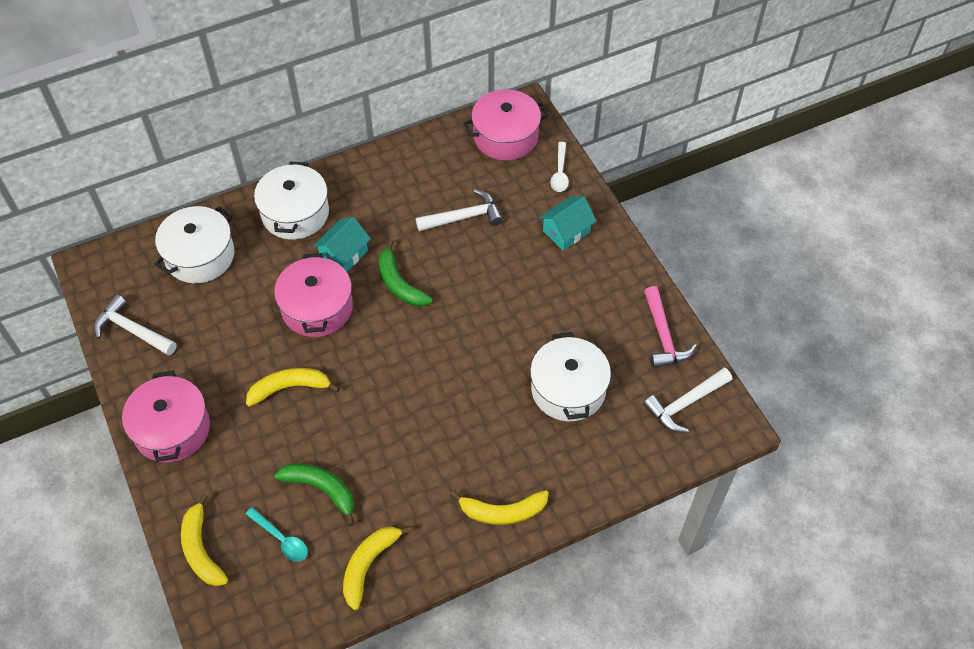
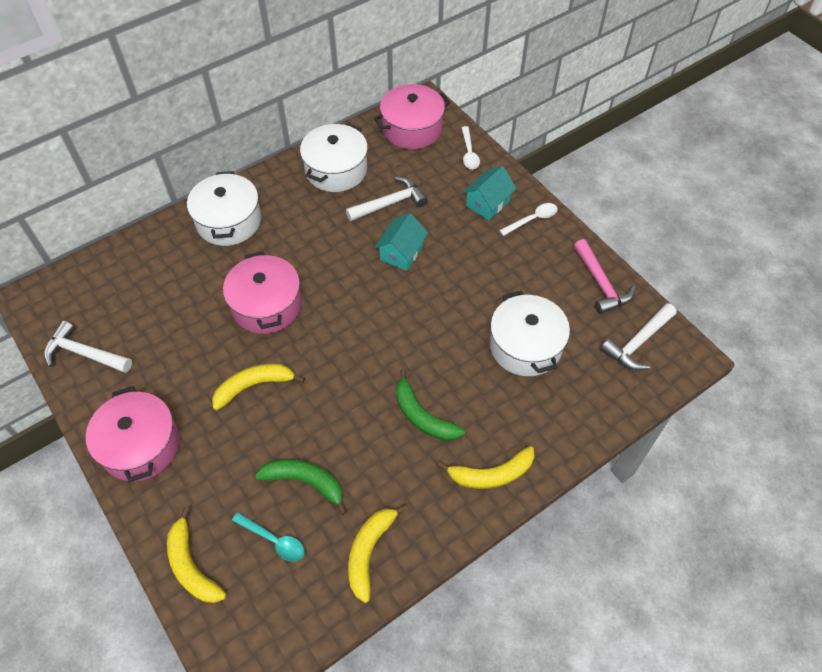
camera: 10 degrees left, 0 degrees up
white pot [155,206,235,283] -> white pot moved to [300,123,368,192]
turquoise house [313,217,371,272] -> turquoise house moved to [375,213,428,271]
green banana [379,239,433,306] -> green banana moved to [396,369,465,441]
none -> white spoon [499,203,558,236]

